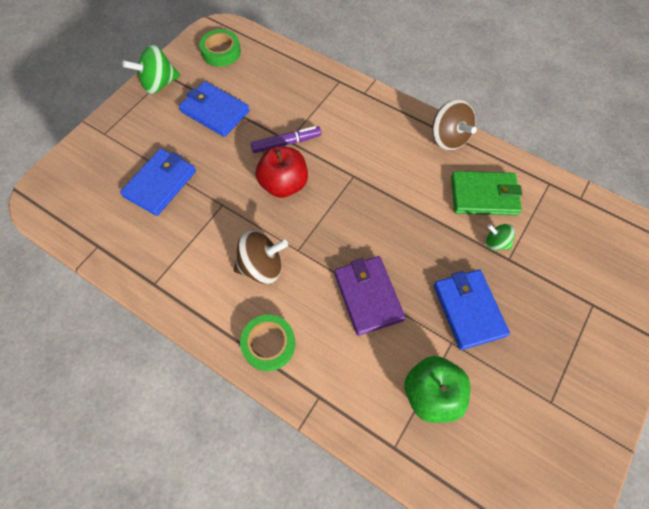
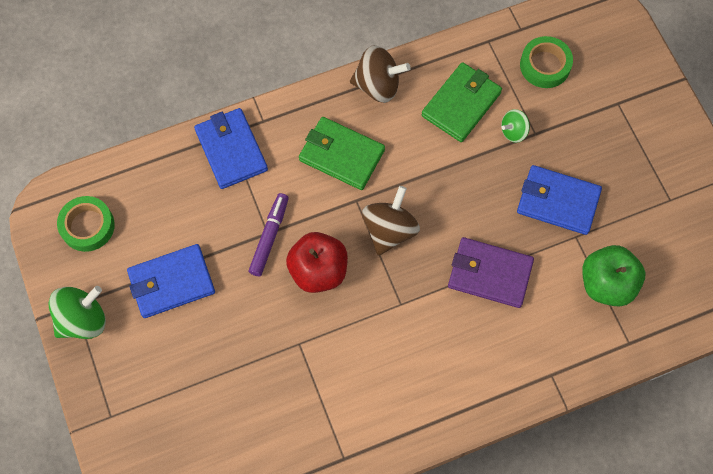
camera: 55 degrees left, 5 degrees up
blue wallet [120,148,196,216] -> blue wallet moved to [194,108,268,189]
green spinning top [123,45,180,94] -> green spinning top turned 135 degrees counterclockwise [49,286,106,339]
brown spinning top [234,231,288,284] -> brown spinning top moved to [362,186,420,256]
green tape [240,314,295,371] -> green tape moved to [520,36,573,88]
none -> green wallet [299,117,385,190]

